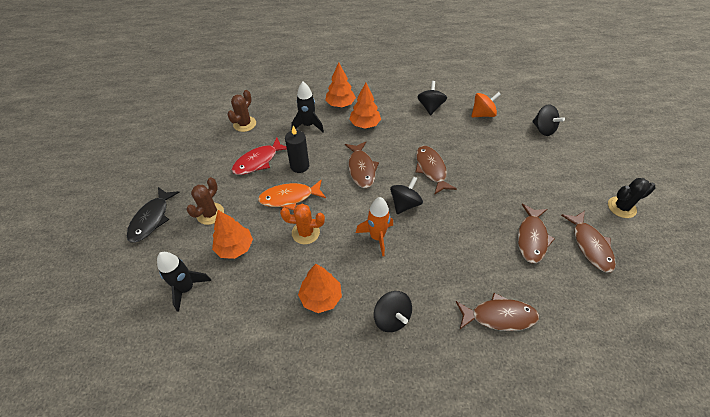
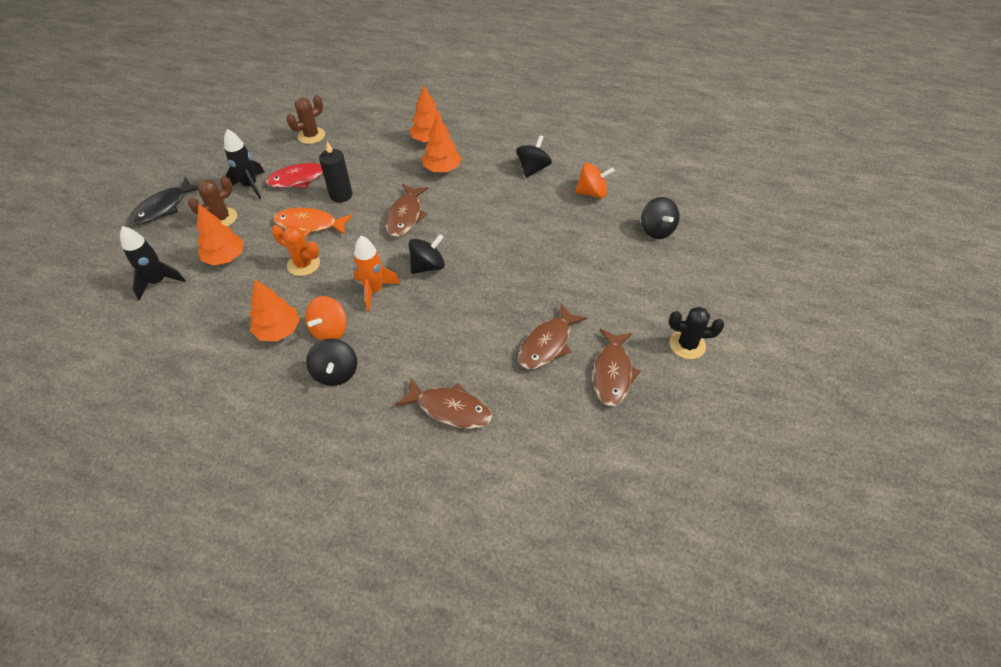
camera: 20 degrees right, 0 degrees up
black rocket [291,82,324,132] -> black rocket moved to [224,129,265,199]
brown fish [416,146,457,195] -> none
none -> orange spinning top [305,296,347,340]

